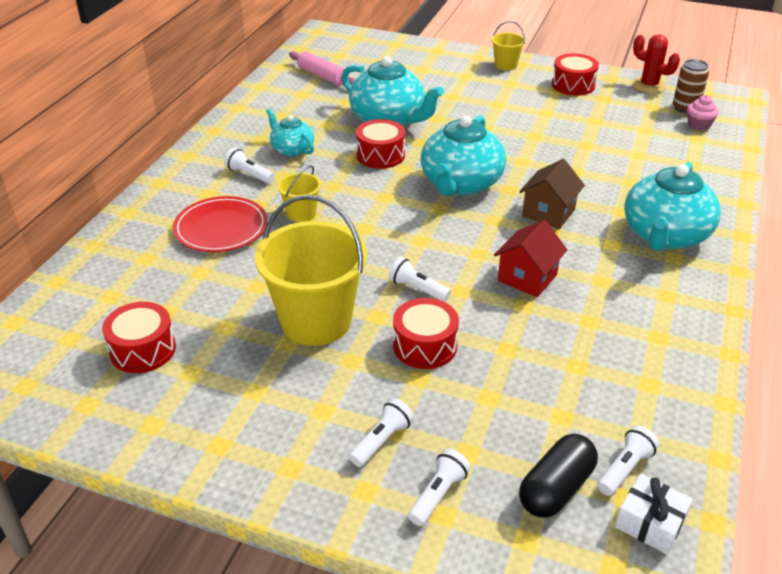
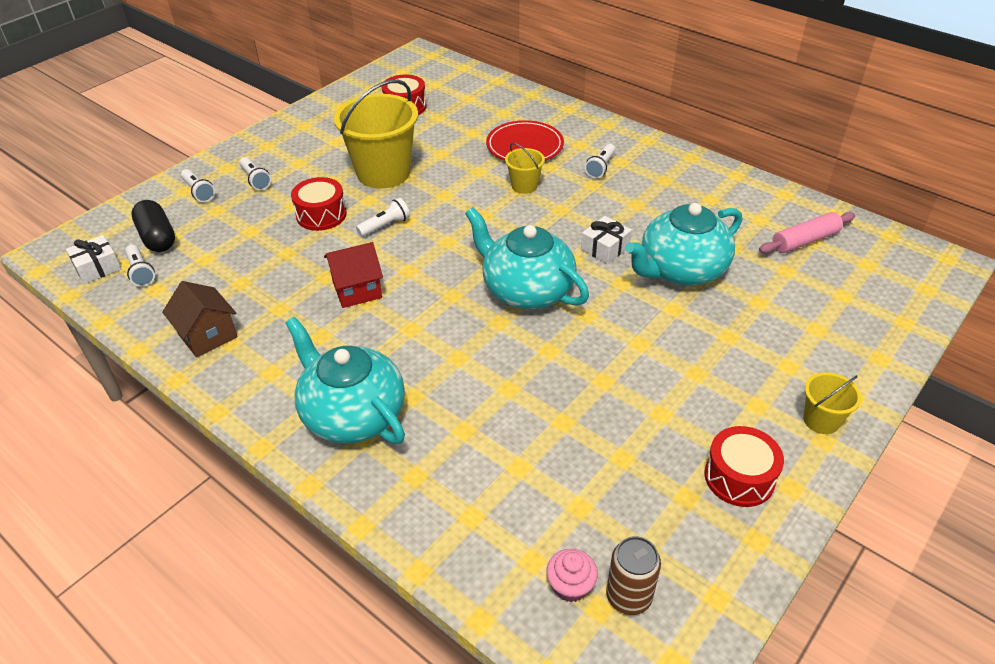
camera: 110 degrees right, 5 degrees up
white flashlight [224,148,275,184] -> white flashlight turned 150 degrees clockwise [585,144,615,178]
turquoise teapot [266,109,314,157] -> none
red drum [356,119,405,169] -> white gift [581,216,632,264]
red house [494,220,567,297] -> red house turned 75 degrees counterclockwise [324,242,383,308]
brown house [519,159,585,229] -> brown house moved to [162,281,238,358]
red cactus [633,34,680,93] -> none

